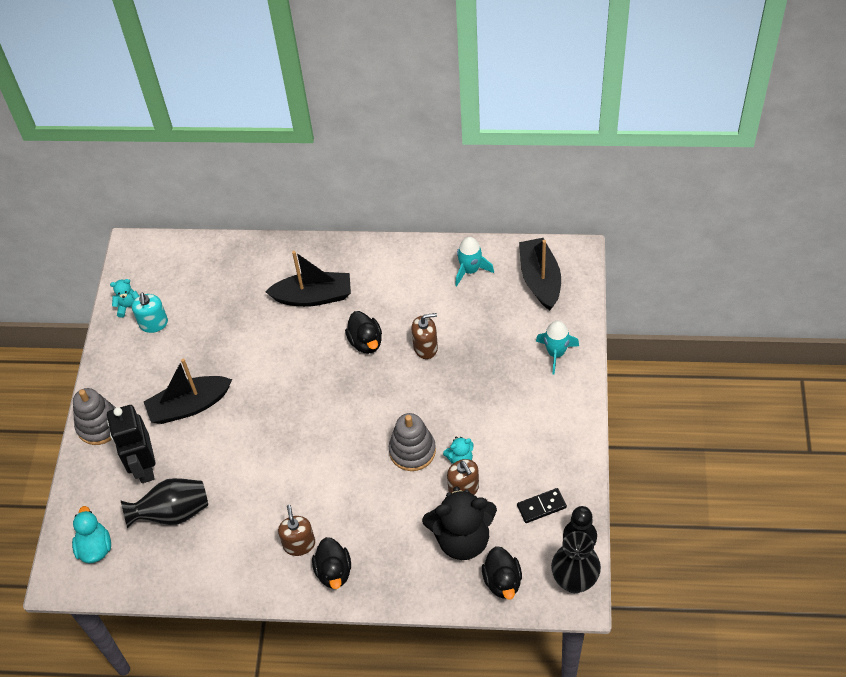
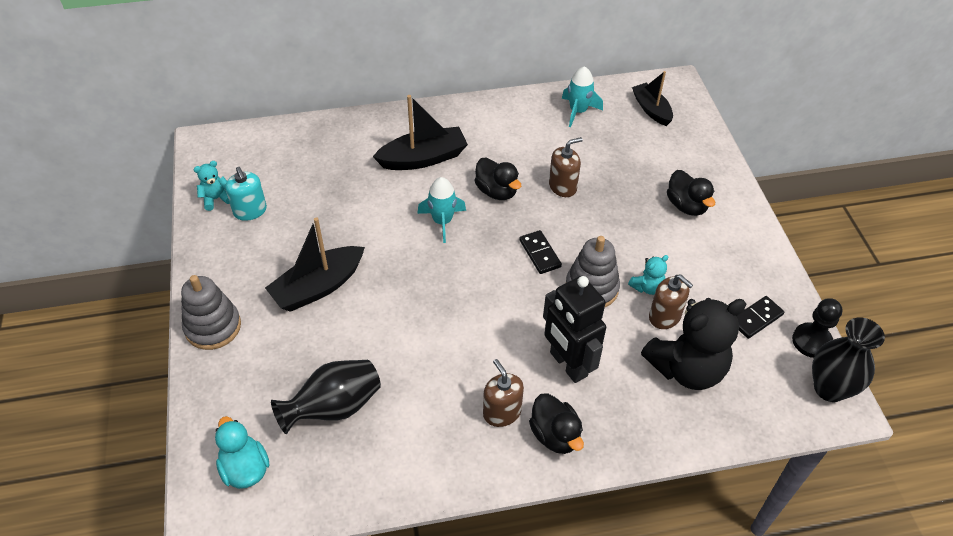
camera: 20 degrees left, 5 degrees down
black robot [107,405,156,483] -> black robot moved to [543,276,606,383]
black duck [482,546,522,600] -> black duck moved to [667,170,715,216]
black boat [519,238,561,310] -> black boat [632,71,673,126], size x0.67
turquoise rocket [536,321,579,375] -> turquoise rocket moved to [417,177,466,243]
none -> black domino [519,230,562,274]

